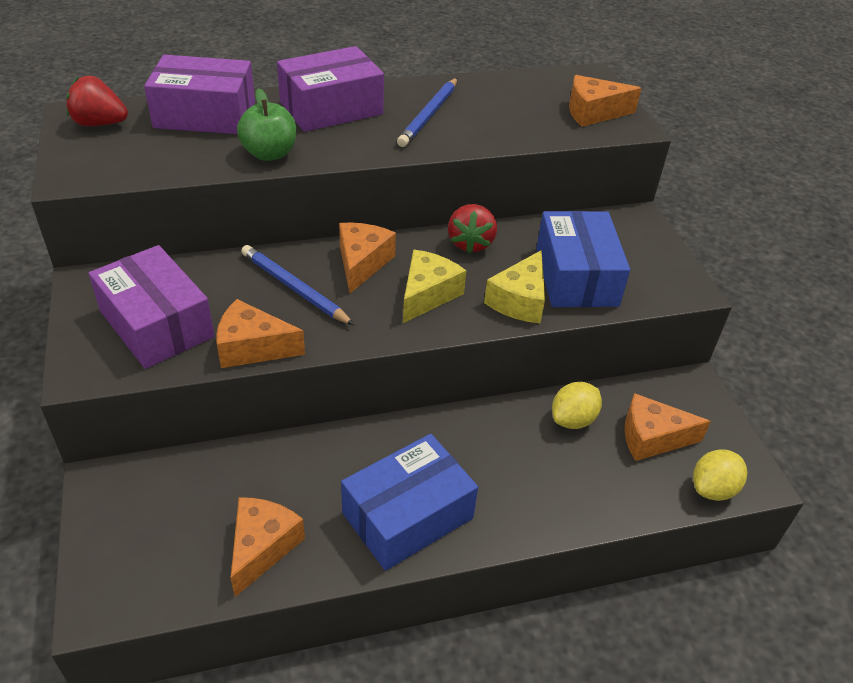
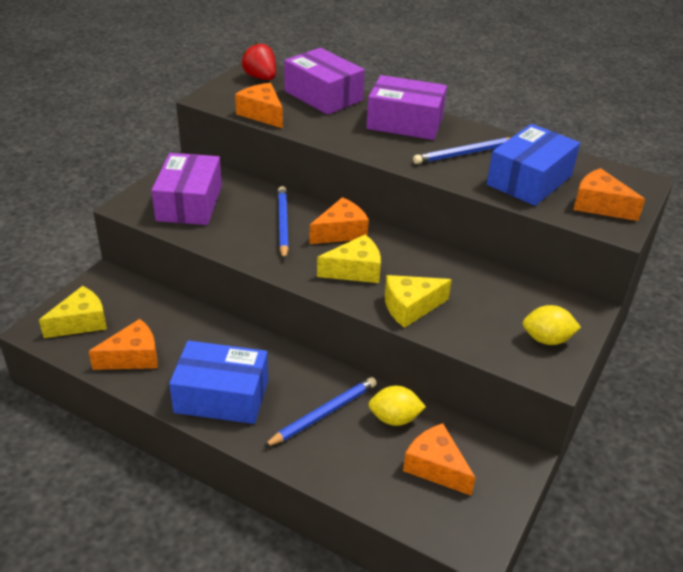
camera: 45 degrees right, 5 degrees down
orange cheese [216,299,305,368] -> orange cheese moved to [235,83,283,128]
green apple [237,88,296,161] -> none
red strawberry [448,204,497,253] -> none
blue box [536,211,630,307] -> blue box moved to [487,124,580,206]
yellow lemon [693,449,747,501] -> yellow lemon moved to [523,305,581,345]
none -> yellow cheese [39,286,107,338]
none -> blue pencil [263,377,377,447]

